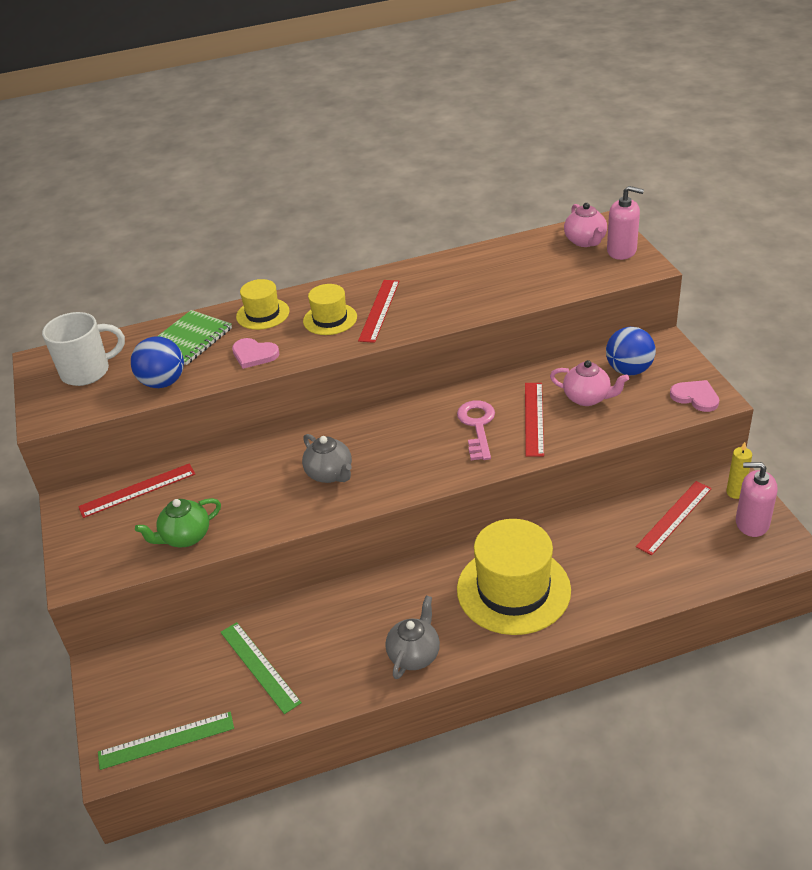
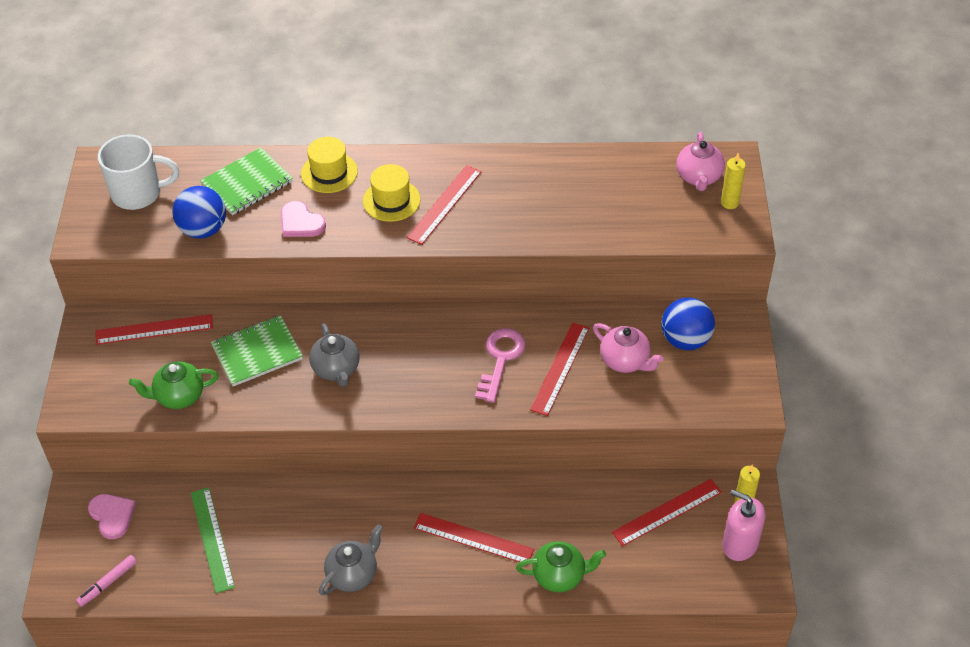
camera: 15 degrees right, 10 degrees up
green ruler [98,712,234,770] -> pink marker [76,555,137,607]
yellow hat [457,519,571,635] -> red ruler [414,513,534,562]
pink soap dispenser [607,186,644,260] -> yellow candle [721,153,746,209]
pink heart [670,380,719,412] -> pink heart moved to [88,494,136,539]
none -> green notebook [211,315,303,386]
none -> green teapot [516,541,606,592]

